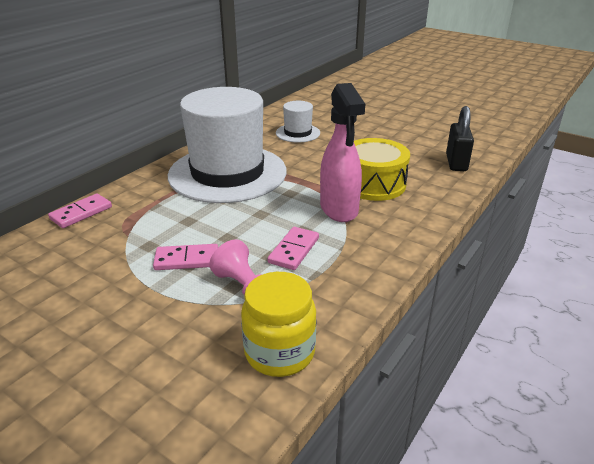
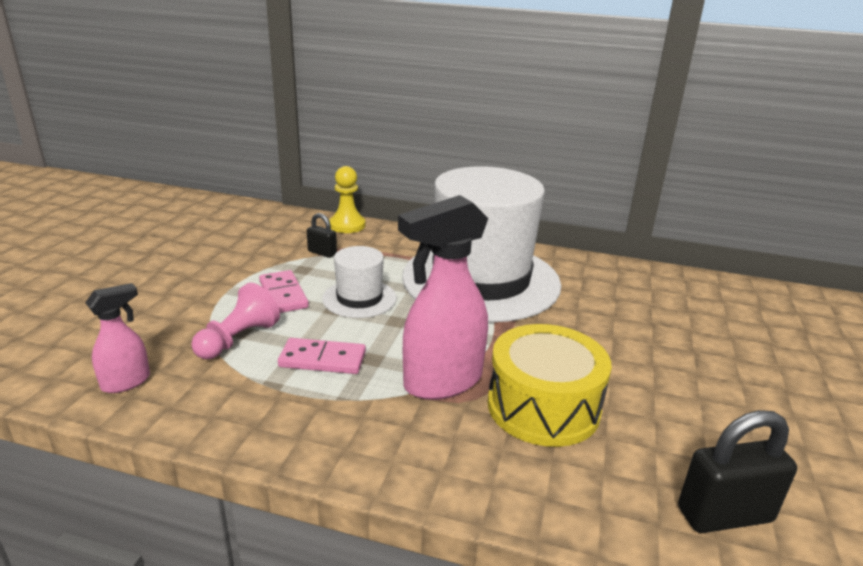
camera: 70 degrees right, 5 degrees down
pink domino [48,194,112,228] -> yellow pawn [329,166,365,233]
yellow jar [241,272,316,377] -> pink spray bottle [85,283,150,393]
white hat [276,101,320,143] -> white hat moved to [322,246,397,318]
none -> black padlock [307,213,337,258]

